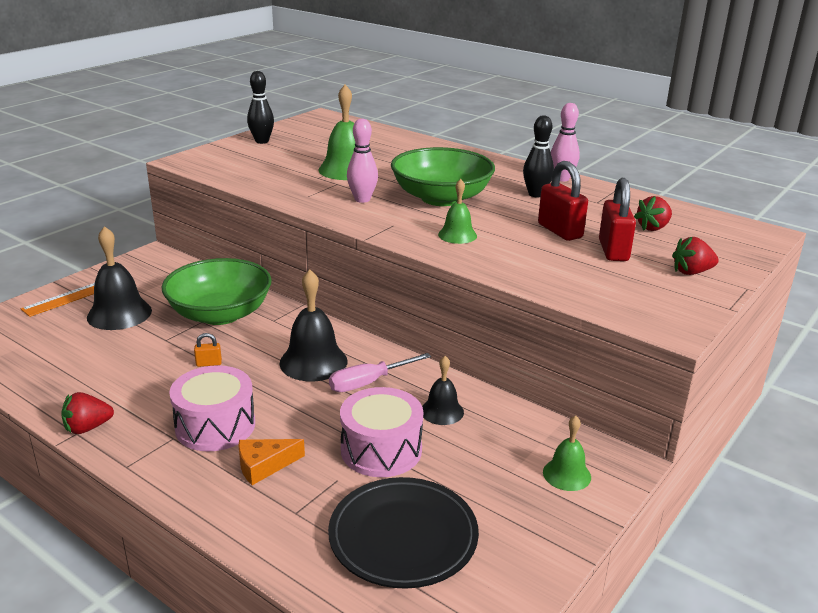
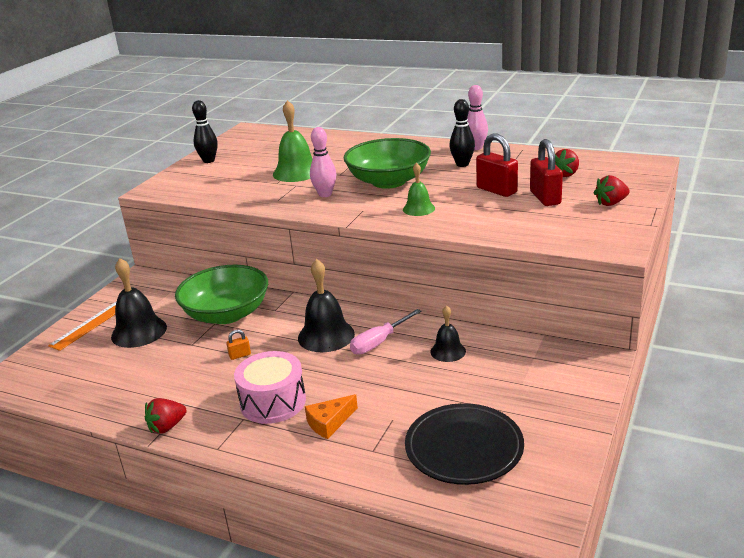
camera: 10 degrees left, 0 degrees up
pink drum [340,387,423,477] -> none
green bell [543,416,591,491] -> none

